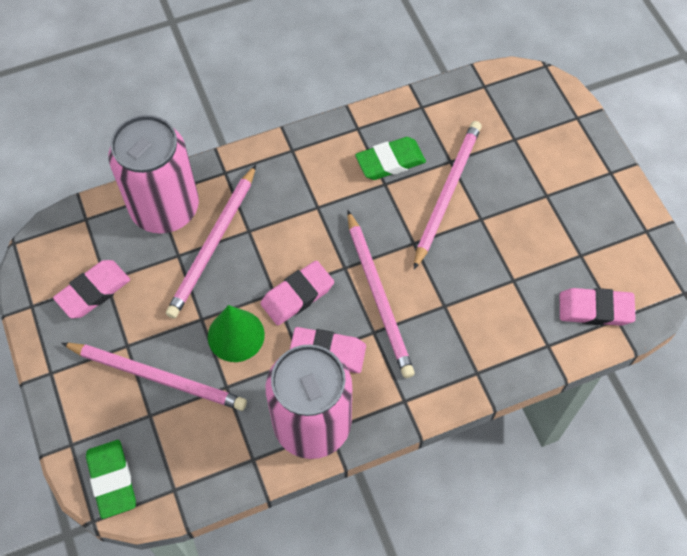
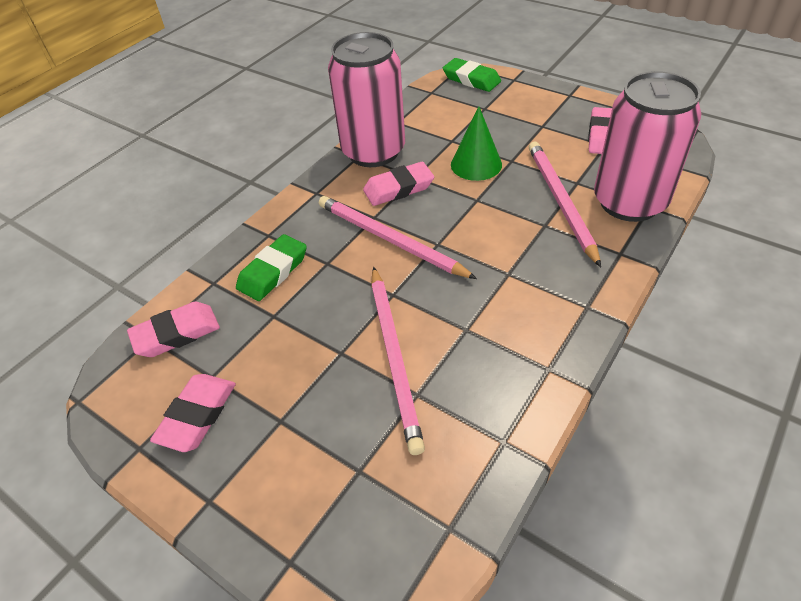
camera: 150 degrees right, 15 degrees down
pink pencil [62,343,247,411] -> none
pink eraser [260,260,334,325] -> pink eraser moved to [150,374,236,452]
green eraser [355,137,426,180] -> green eraser moved to [236,234,307,301]

